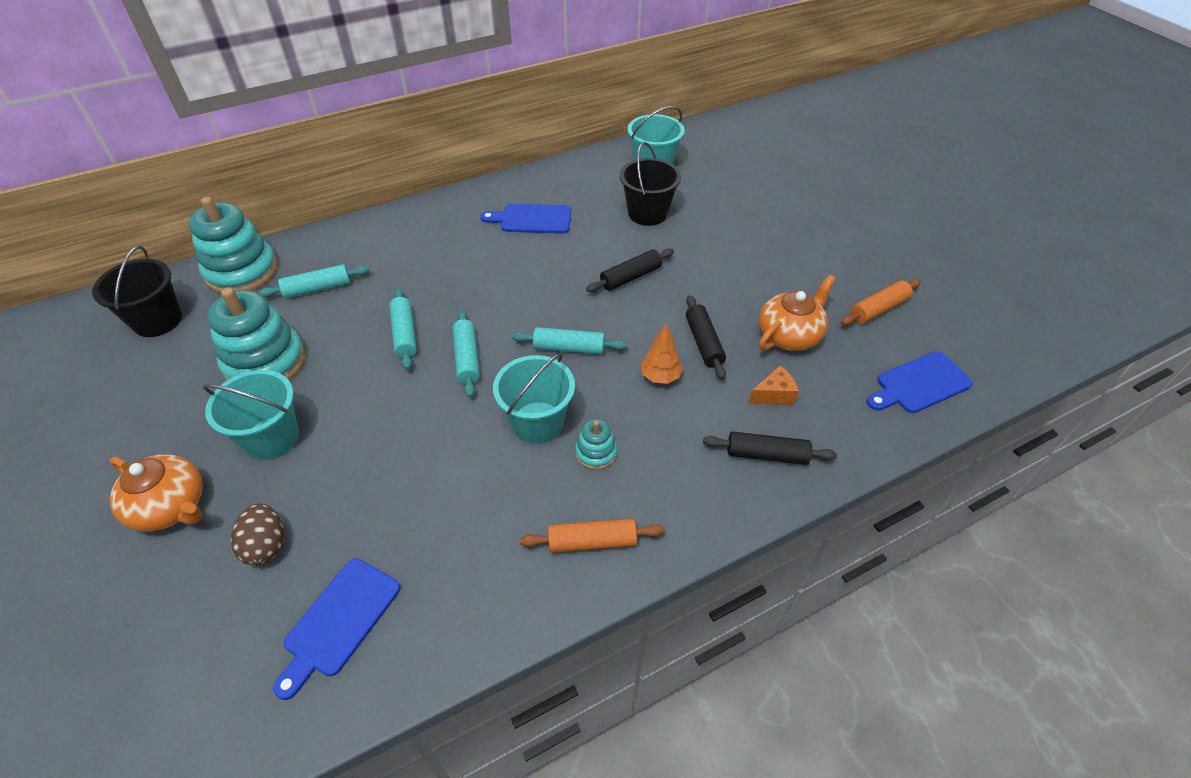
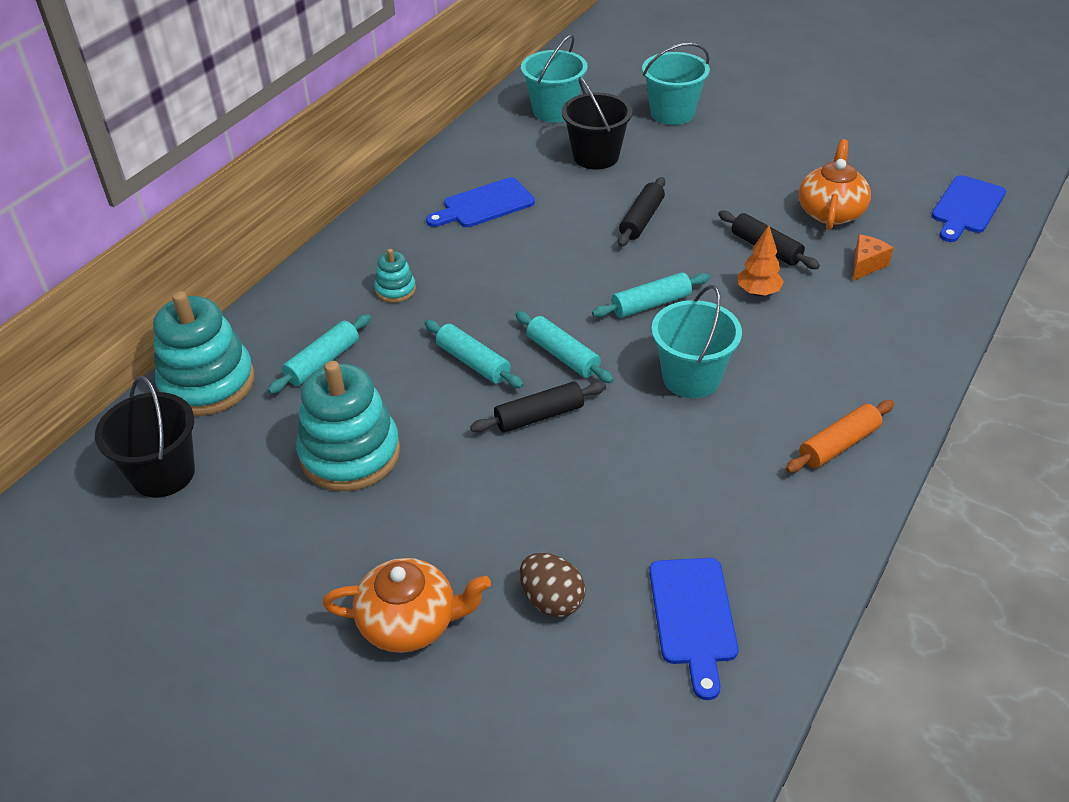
camera: 30 degrees left, 5 degrees down
turquoise bucket [203,370,299,460] -> turquoise bucket moved to [642,43,710,125]
turquoise stacking toy [575,419,617,470] -> turquoise stacking toy moved to [374,249,416,303]
black rolling pin [703,432,837,465] -> black rolling pin moved to [470,382,606,433]
orange rolling pin [841,279,921,325] -> none

